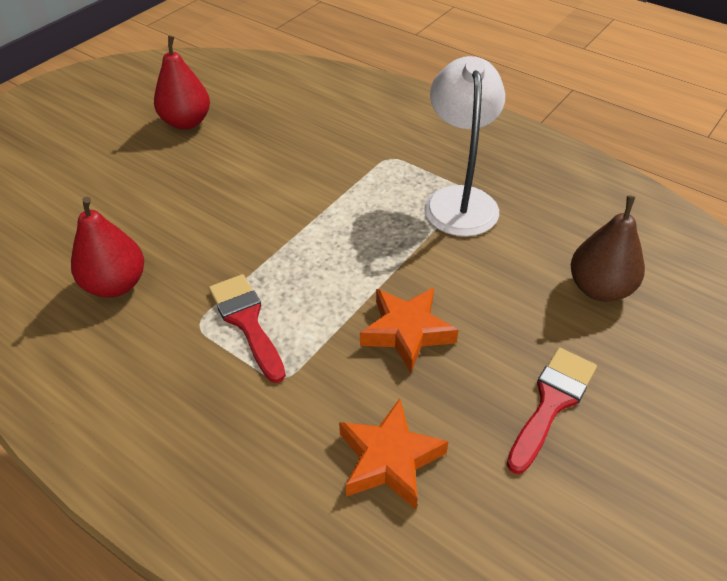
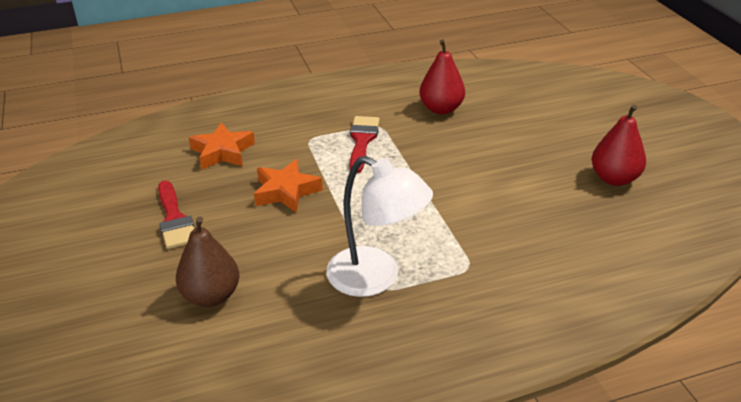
camera: 125 degrees right, 10 degrees down
red brush [209,274,286,383] -> red brush turned 90 degrees counterclockwise [350,116,380,173]

